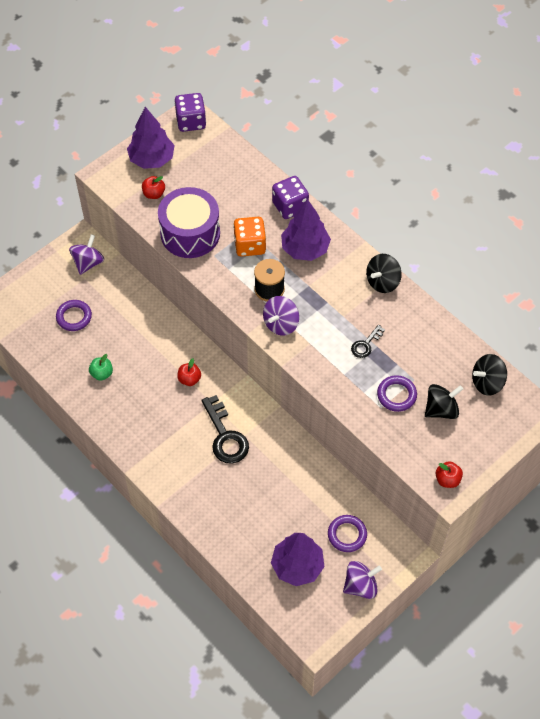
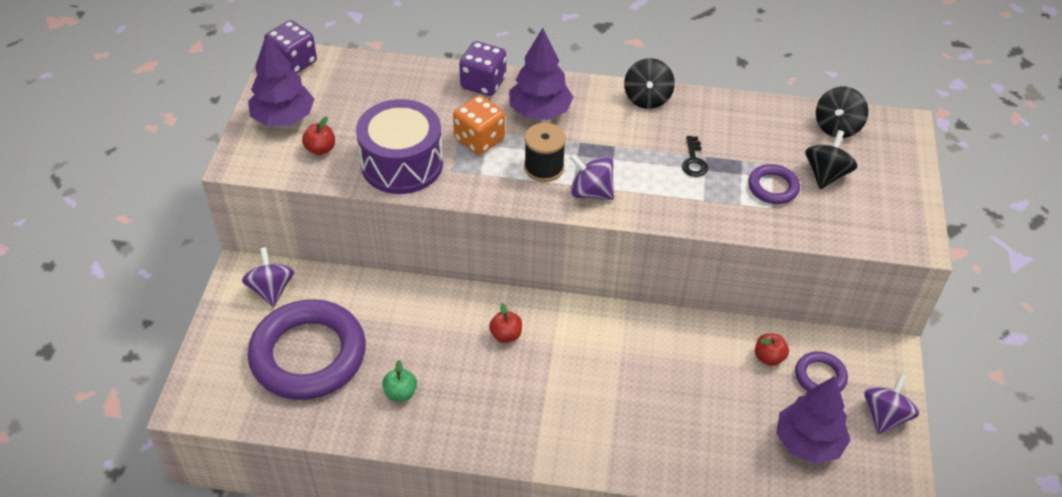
camera: 40 degrees left, 10 degrees down
purple ring [56,300,92,331] -> purple ring [248,299,366,400], size x2.24
black key [201,395,249,464] -> none
purple spinning top [263,296,299,335] -> purple spinning top turned 120 degrees clockwise [569,153,614,200]
red apple [436,461,463,488] -> red apple moved to [755,333,789,366]

